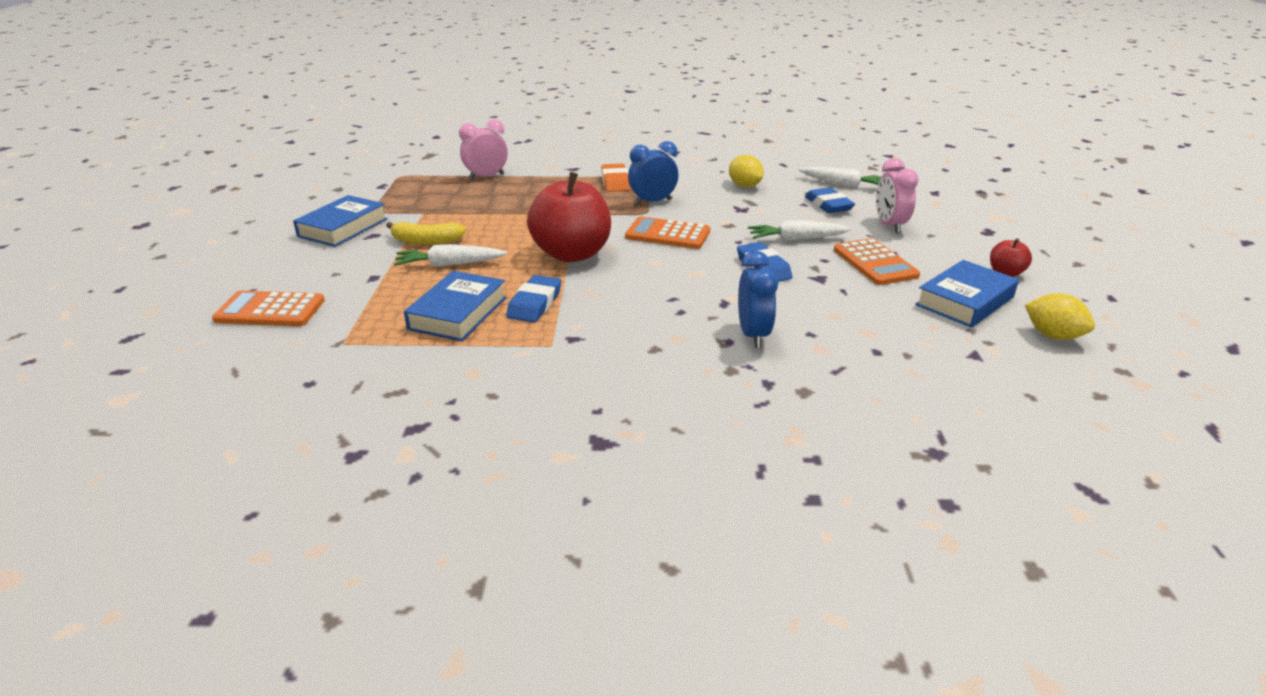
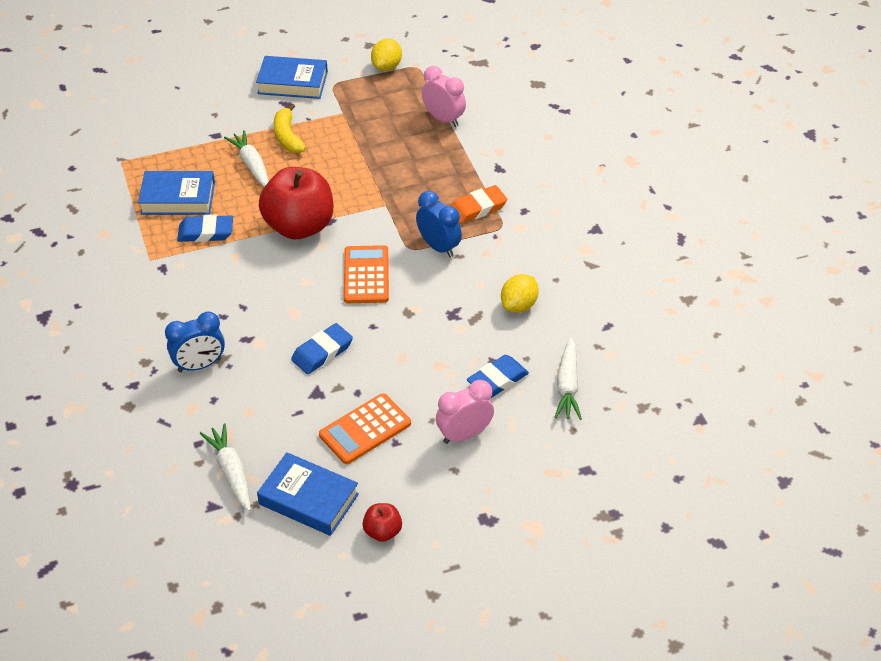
camera: 70 degrees right, 15 degrees up
orange calculator [212,291,325,326] -> none
white carrot [748,220,852,241] -> white carrot moved to [200,423,251,511]
yellow lemon [1025,293,1095,340] -> yellow lemon moved to [371,38,402,71]

